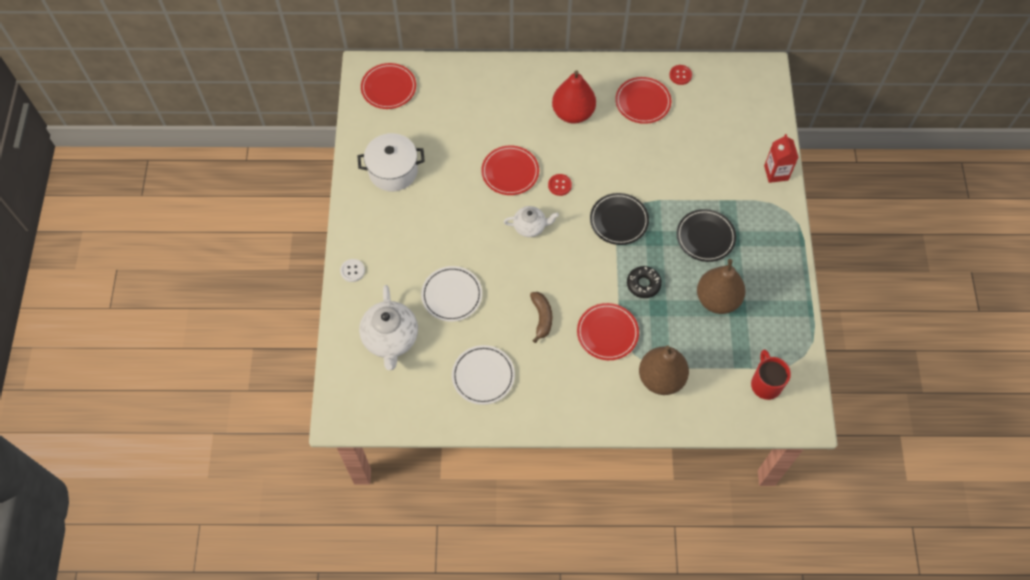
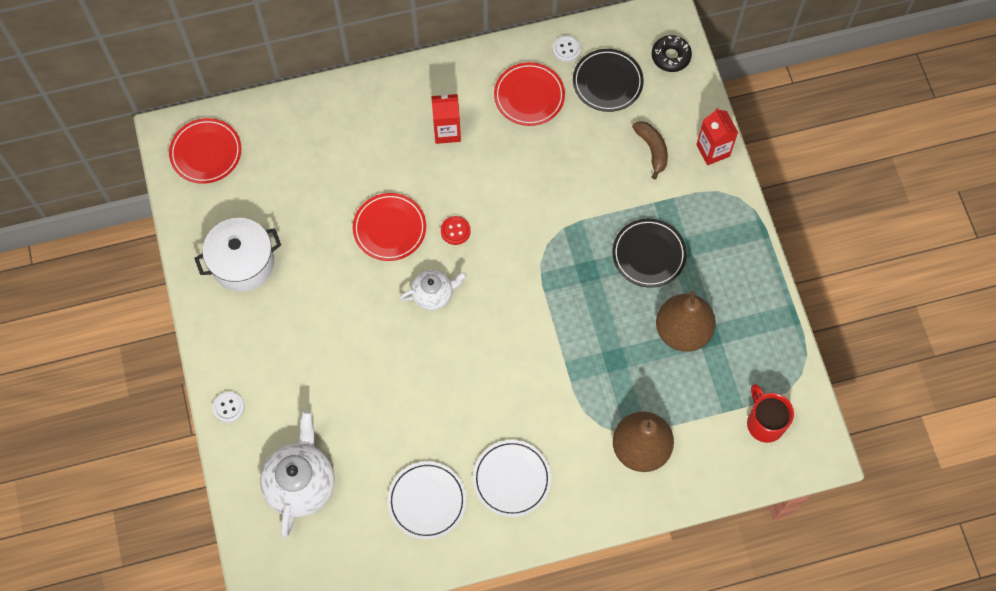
camera: 15 degrees left, 5 degrees up
white teapot [359,285,418,370] -> white teapot turned 150 degrees counterclockwise [260,411,335,537]
white plate [421,266,482,322] -> white plate moved to [473,440,551,517]
brown banana [530,292,552,343] -> brown banana moved to [632,121,668,180]
red pear [552,70,596,124] -> red carton [431,94,461,144]
red plate [577,303,639,360] -> none
black plate [590,193,649,245] -> black plate moved to [573,49,644,112]
black donut [627,266,662,298] -> black donut moved to [652,35,692,72]
red button [669,65,692,85] -> white button [552,35,581,62]

